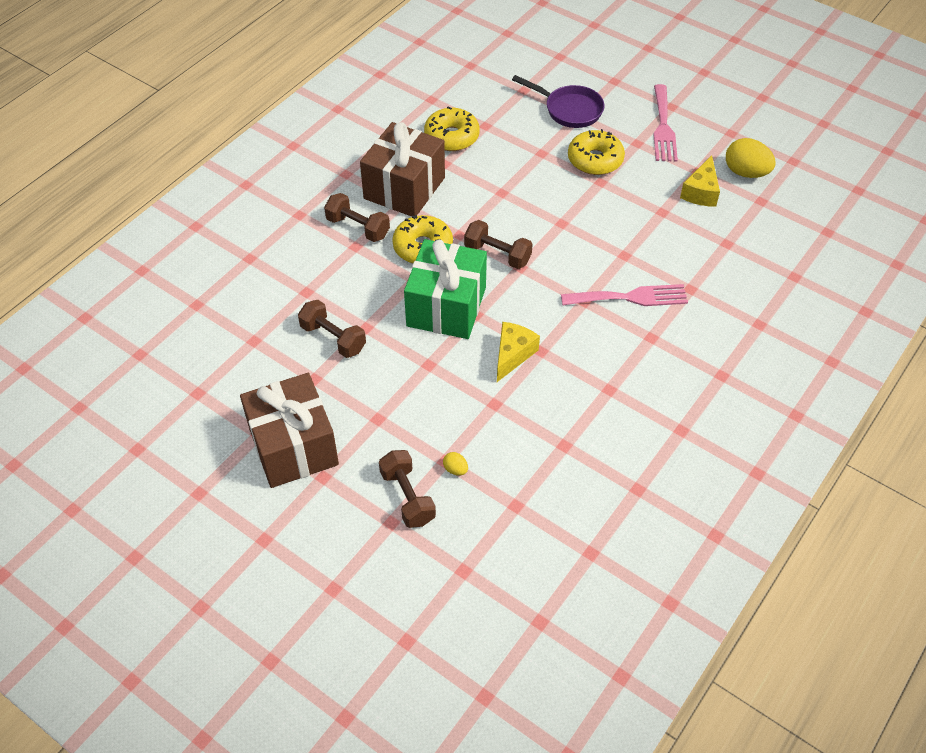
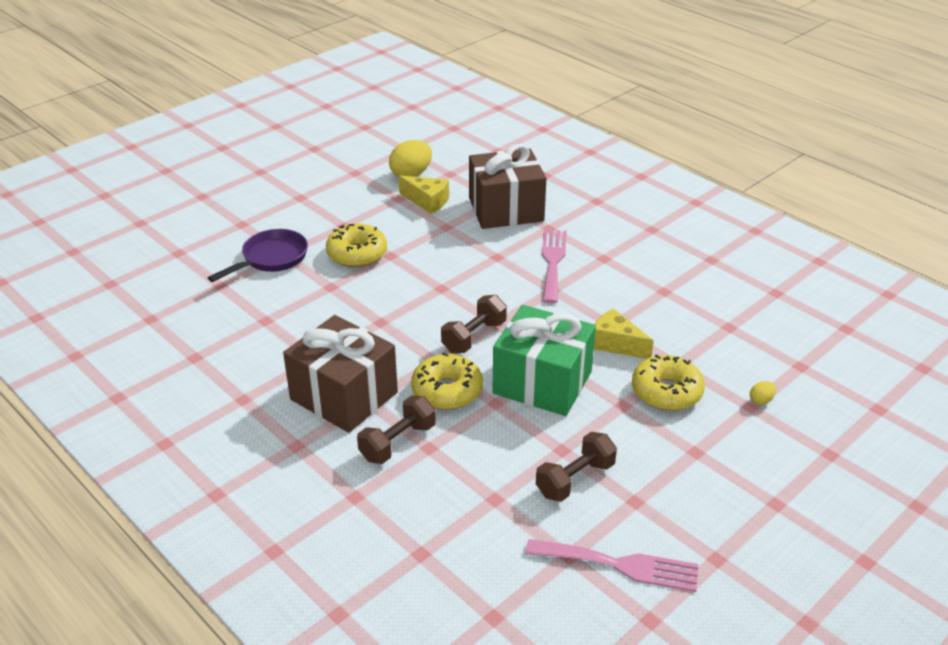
camera: 80 degrees left, 15 degrees down
brown gift [240,373,339,488] -> brown gift moved to [469,144,546,229]
brown dumbbell [379,450,436,528] -> none
yellow donut [424,107,480,151] -> yellow donut moved to [632,354,705,411]
pink fork [653,84,678,162] -> pink fork moved to [525,539,698,592]

